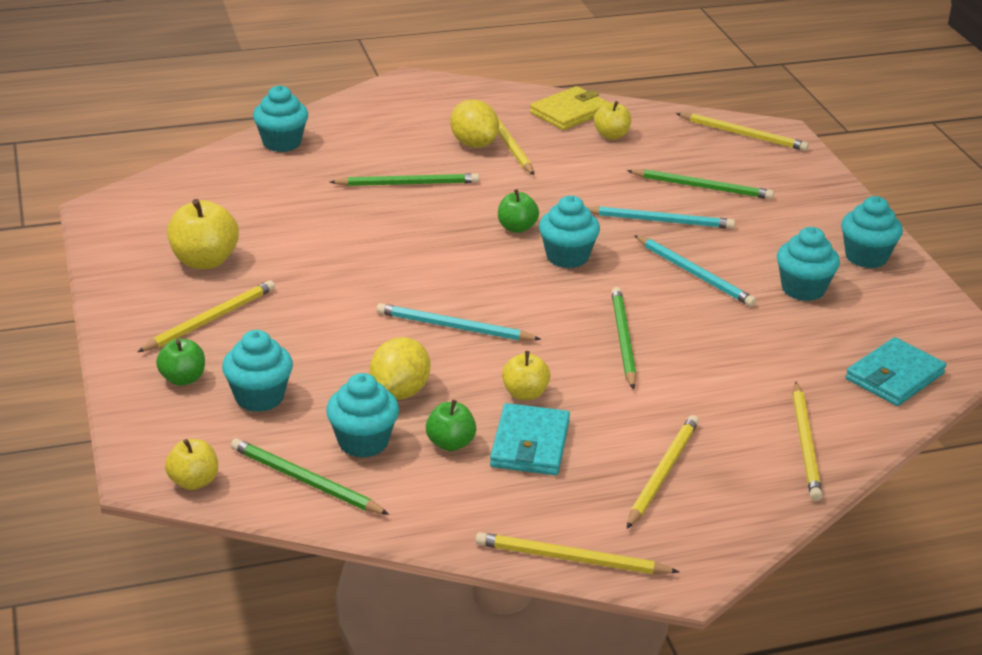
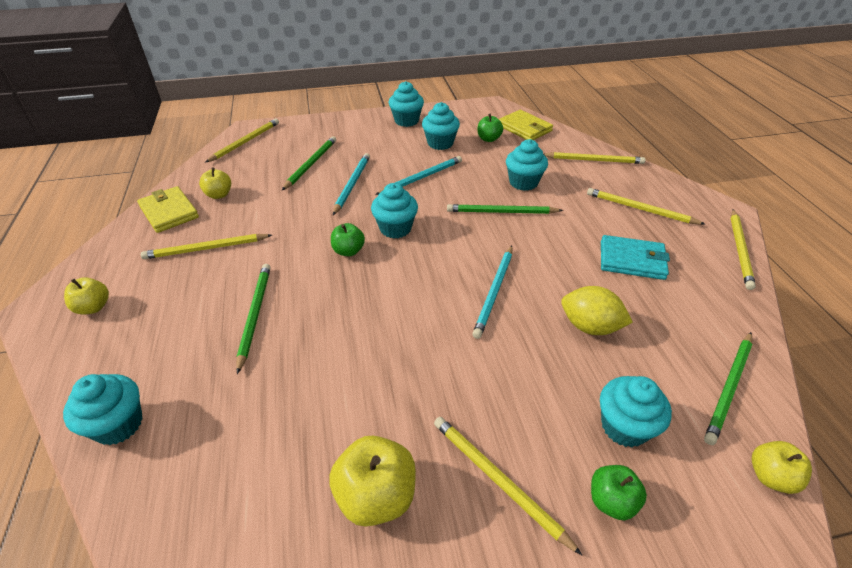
camera: 85 degrees left, 10 degrees up
turquoise cupcake [326,373,399,458] -> turquoise cupcake moved to [506,139,548,191]
green apple [426,400,476,451] -> green apple moved to [477,114,503,142]
yellow lemon [450,99,499,148] -> none
yellow apple [502,351,551,400] -> yellow apple moved to [64,277,109,315]
turquoise wallet [845,337,946,406] -> yellow wallet [499,110,553,140]

